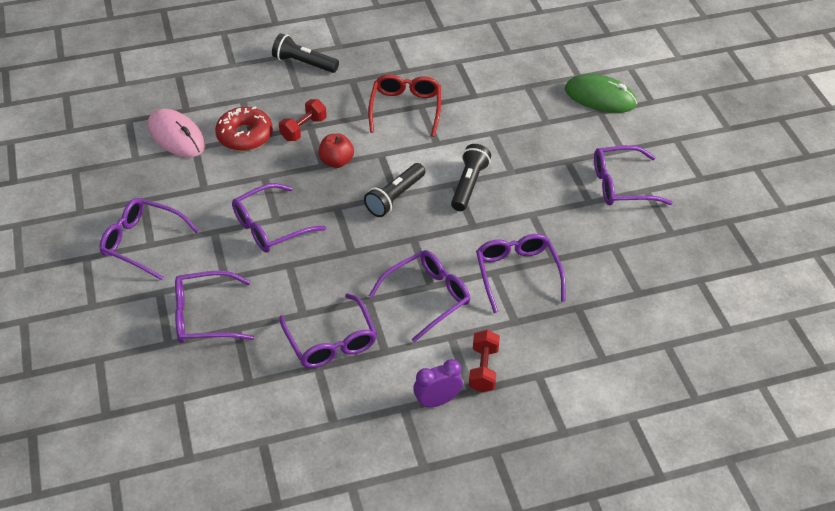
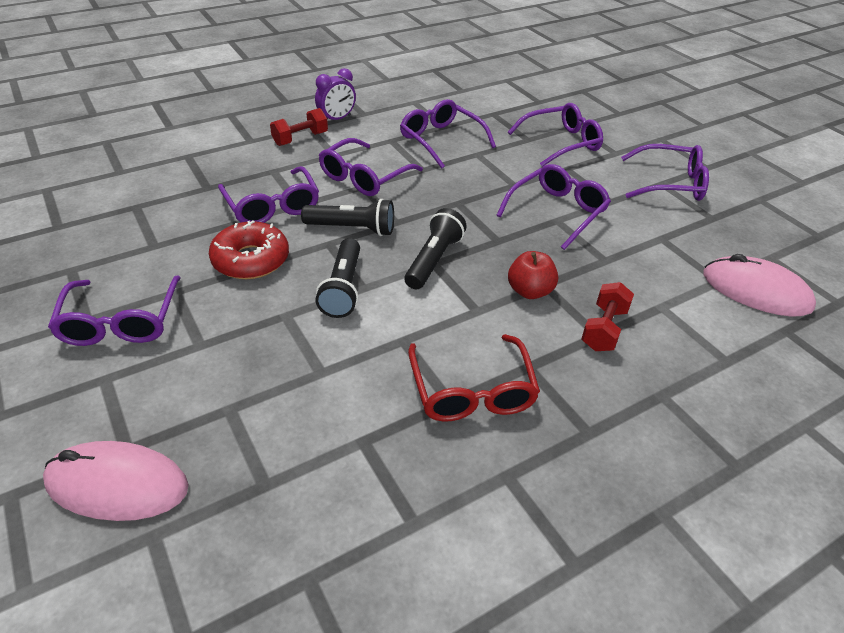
camera: 165 degrees right, 5 degrees down
red donut [215,106,273,151] -> red donut moved to [209,221,289,279]
black flashlight [272,33,339,73] -> black flashlight moved to [301,199,394,236]
red dumbbell [469,330,500,392] -> red dumbbell turned 60 degrees clockwise [270,108,328,146]
green mouse [565,74,637,113] -> pink mouse [43,441,189,521]
purple glasses [594,145,673,205] -> purple glasses turned 105 degrees clockwise [48,276,181,346]

